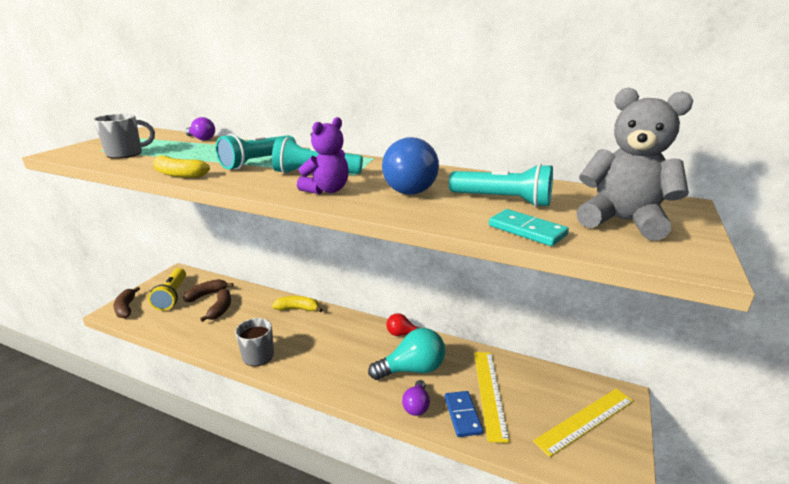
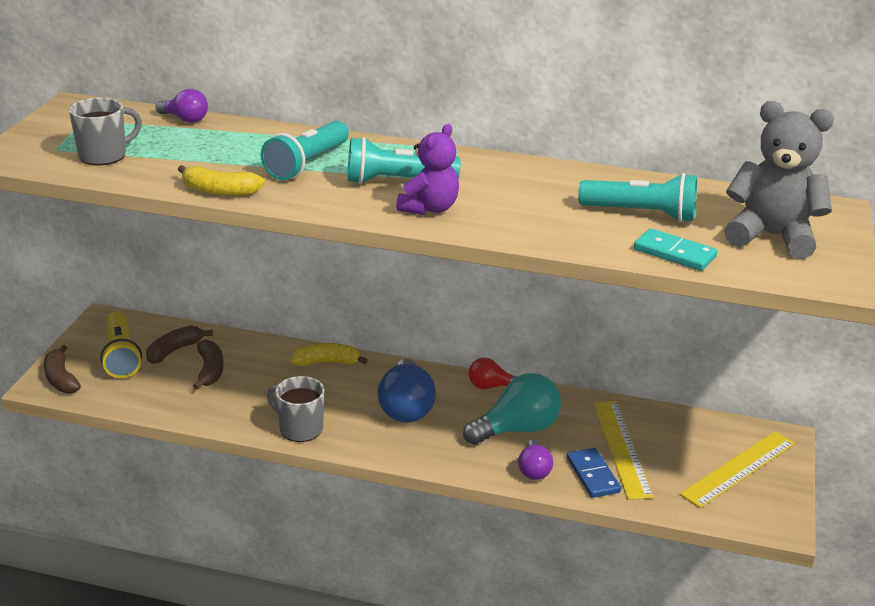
camera: 10 degrees left, 5 degrees up
blue light bulb [382,137,439,195] -> blue light bulb moved to [378,359,436,423]

